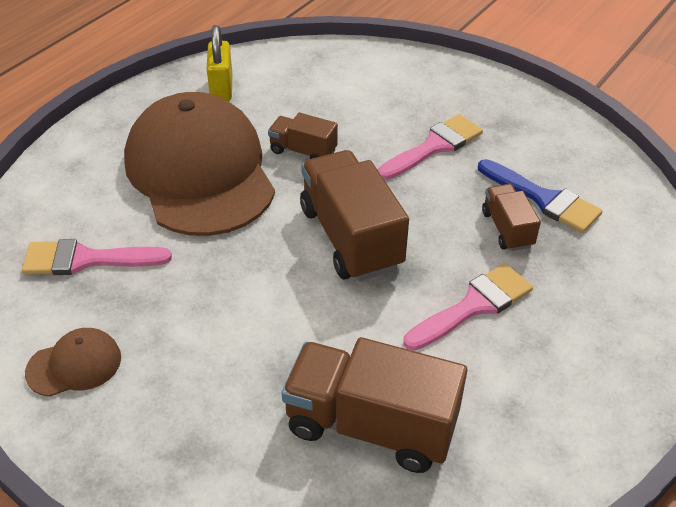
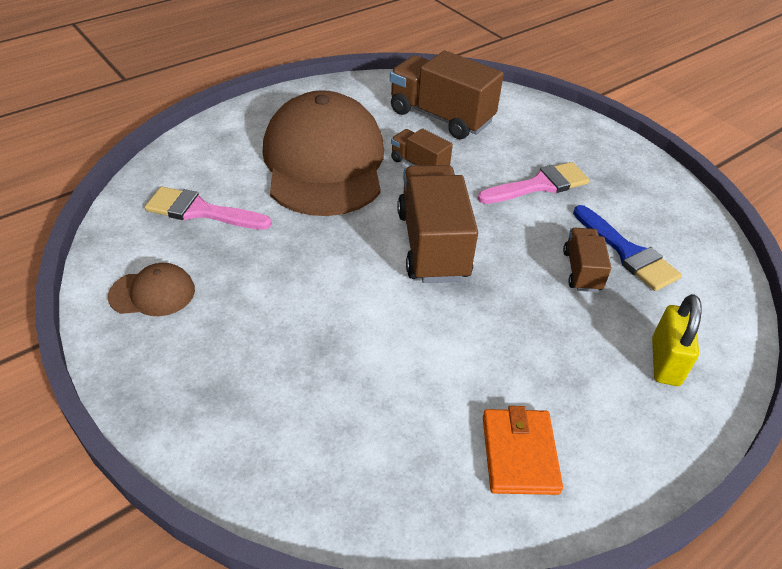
camera: 15 degrees right, 0 degrees up
yellow padlock [207,25,232,101] -> yellow padlock moved to [652,294,701,386]
brown truck [282,337,468,473] -> brown truck moved to [390,51,504,139]
pink brush [403,263,533,351] -> none
none -> orange wallet [483,406,563,495]

